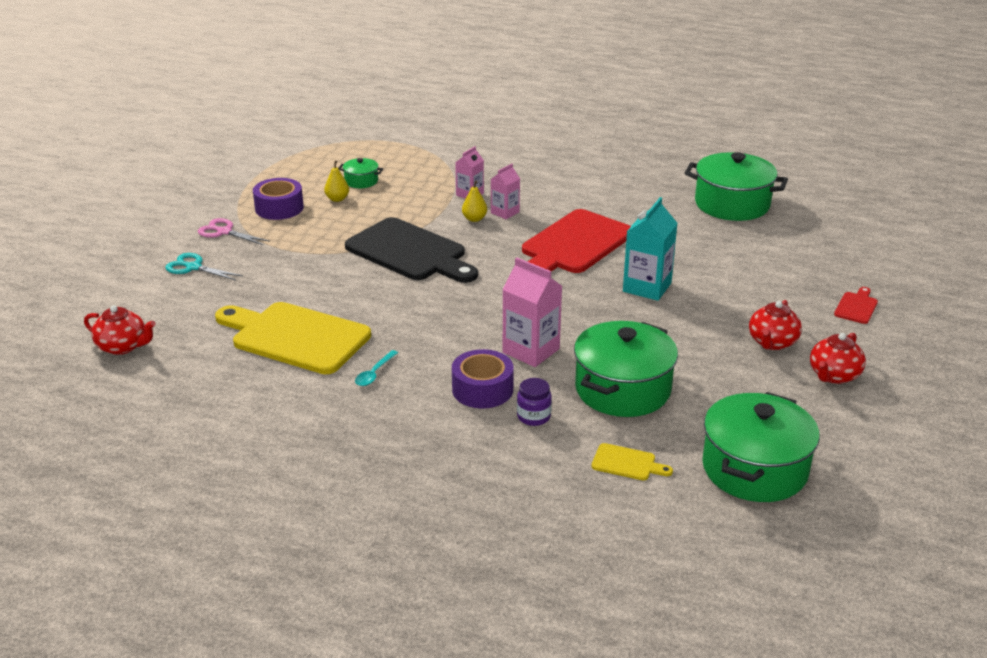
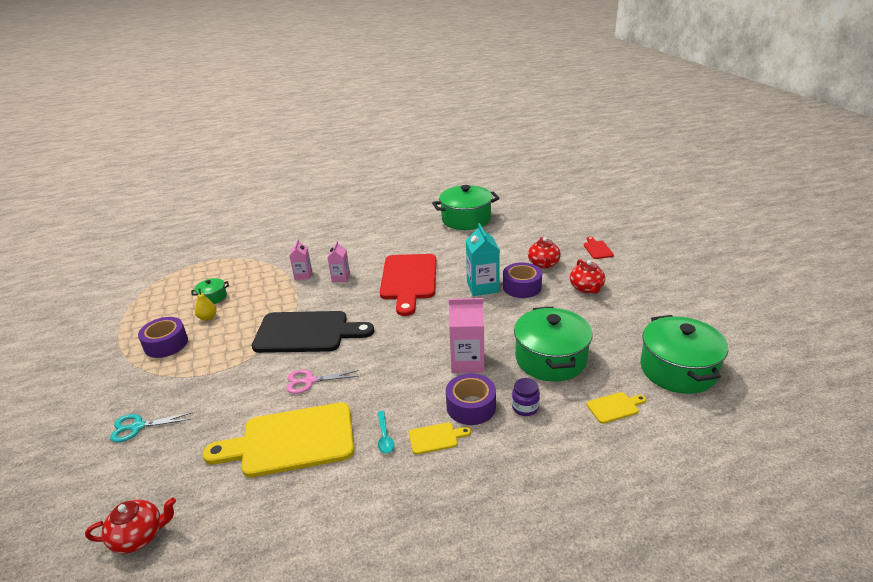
camera: 35 degrees left, 0 degrees up
pink scissors [198,218,269,245] -> pink scissors moved to [287,370,358,394]
yellow pear [462,181,487,222] -> none
red teapot [810,333,866,384] -> red teapot moved to [528,237,561,269]
none -> yellow cutting board [409,423,471,455]
none -> purple tape [503,263,542,298]

